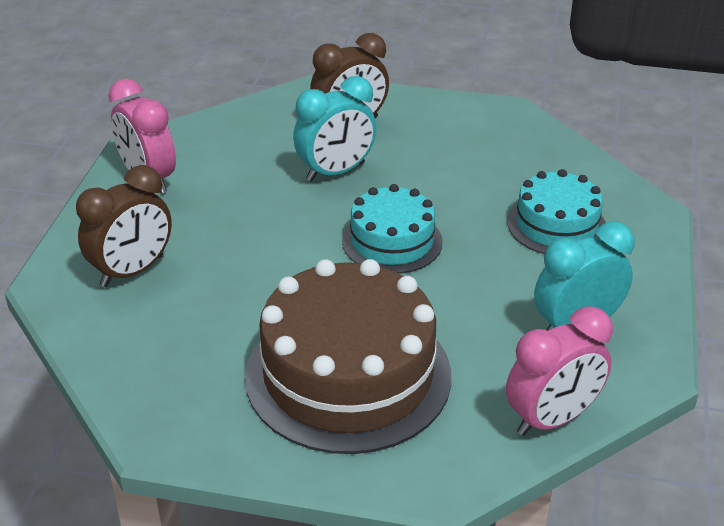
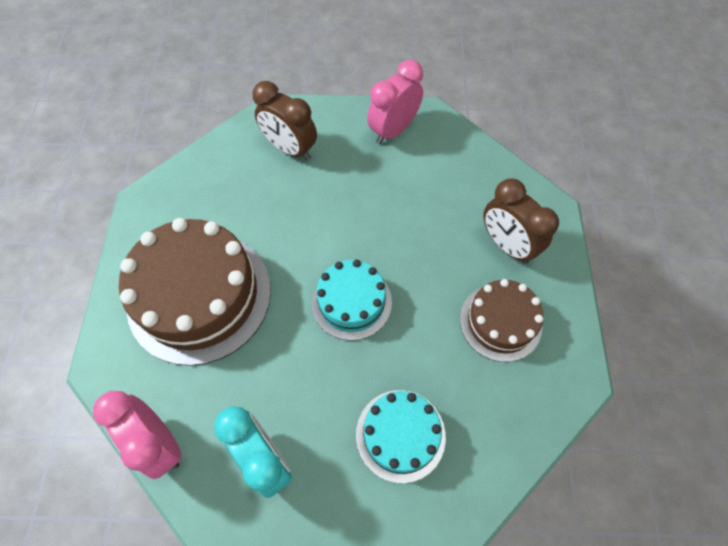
camera: 80 degrees right, 25 degrees up
turquoise clock [293,76,377,182] -> none
none -> brown cake [460,279,544,362]

